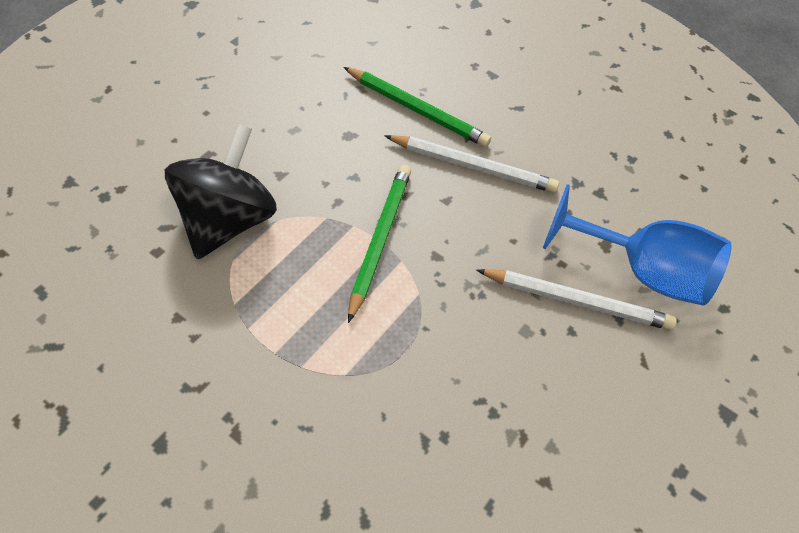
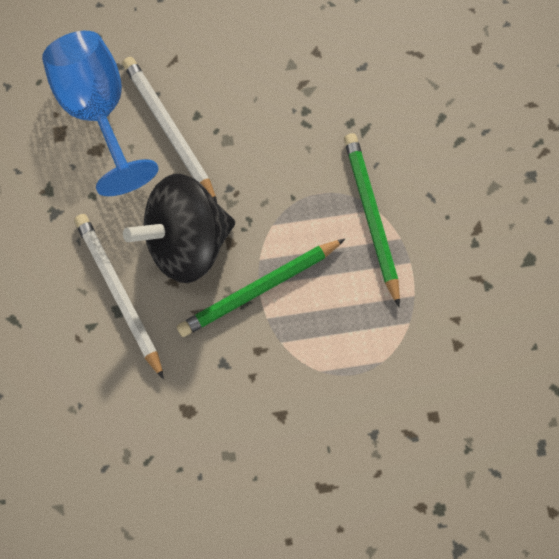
camera: 130 degrees left, 15 degrees up
black spinning top [165,124,277,259] -> black spinning top moved to [123,174,235,283]
green pencil [343,67,491,147] -> green pencil moved to [344,133,400,307]

